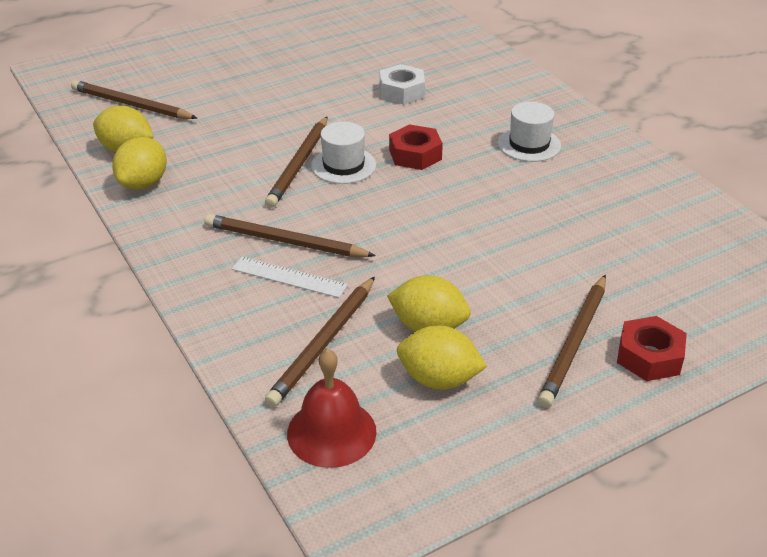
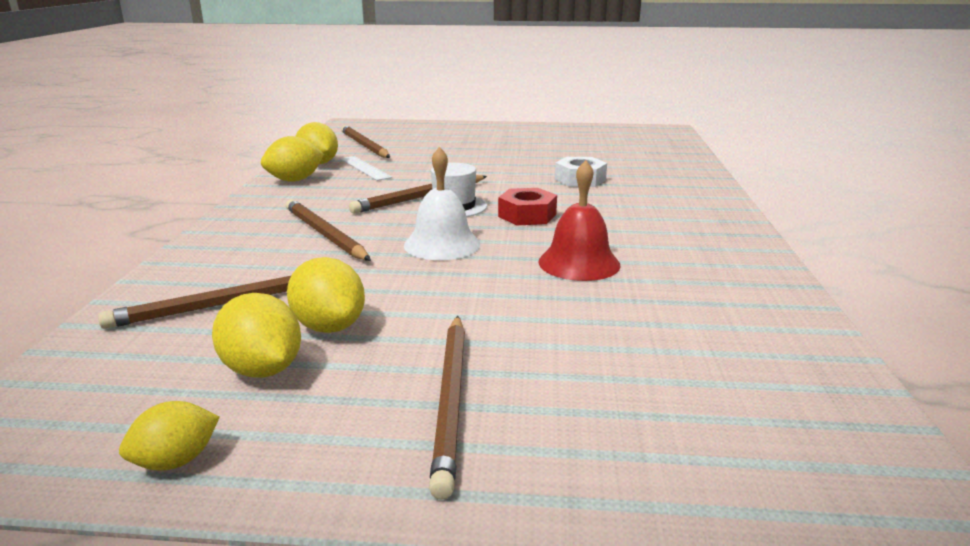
camera: 35 degrees right, 15 degrees down
white ruler [232,257,348,298] -> white ruler moved to [340,156,392,181]
red bell [287,349,377,468] -> red bell moved to [539,160,621,281]
white hat [498,102,561,162] -> none
brown pencil [538,275,606,408] -> brown pencil turned 60 degrees counterclockwise [429,316,465,500]
red nut [617,316,687,381] -> none
none -> yellow lemon [119,401,220,470]
none -> white bell [404,147,480,260]

